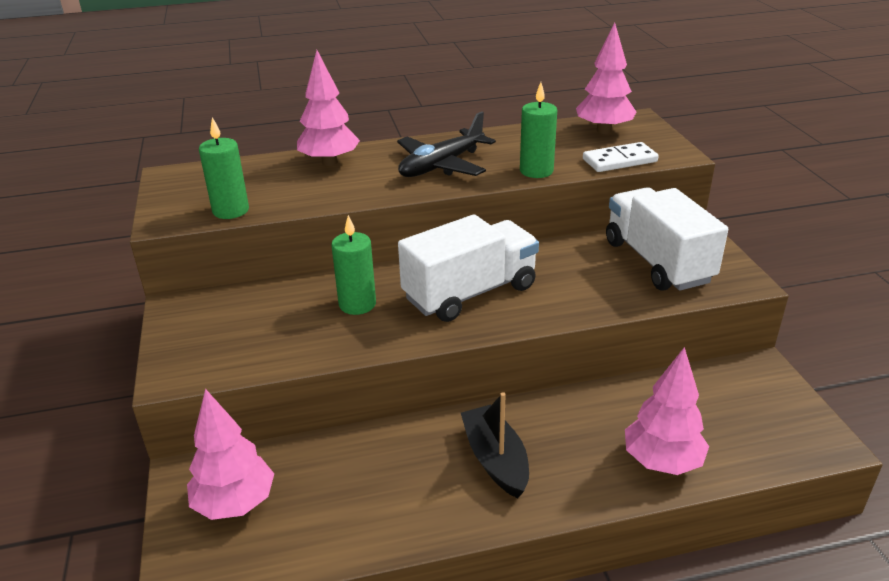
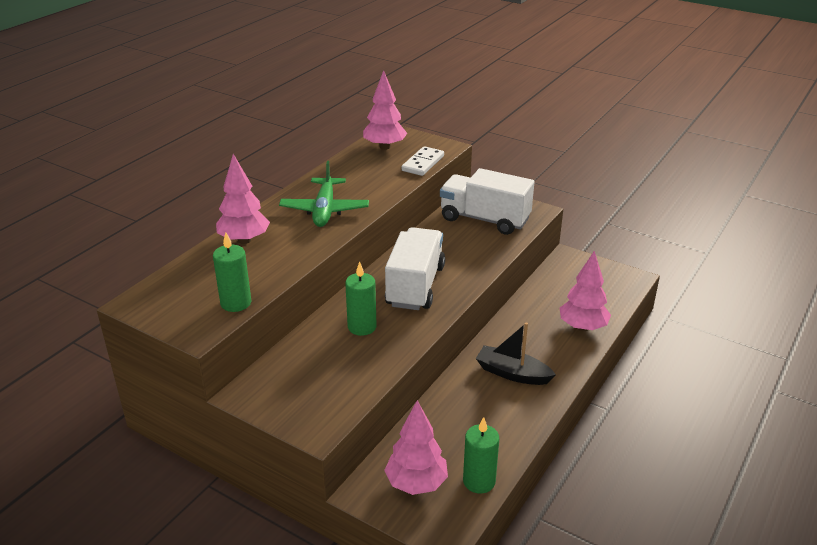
camera: 45 degrees left, 0 degrees up
black plane [397,112,496,177] -> green plane [279,161,369,227]
green candle [520,82,557,178] -> green candle moved to [463,417,499,493]

